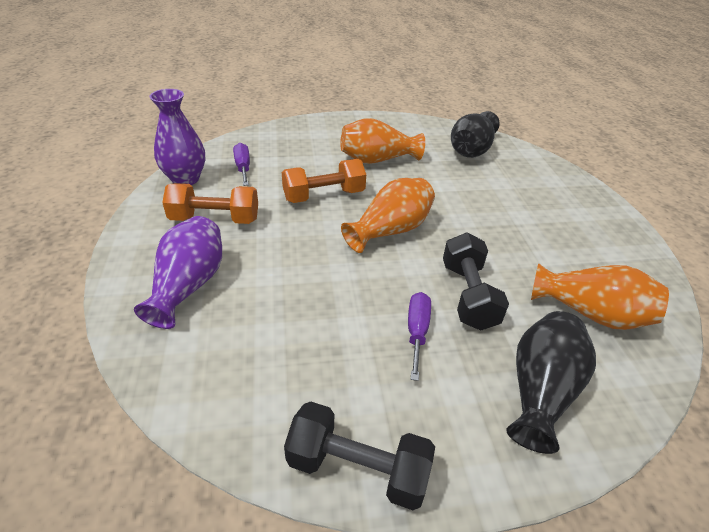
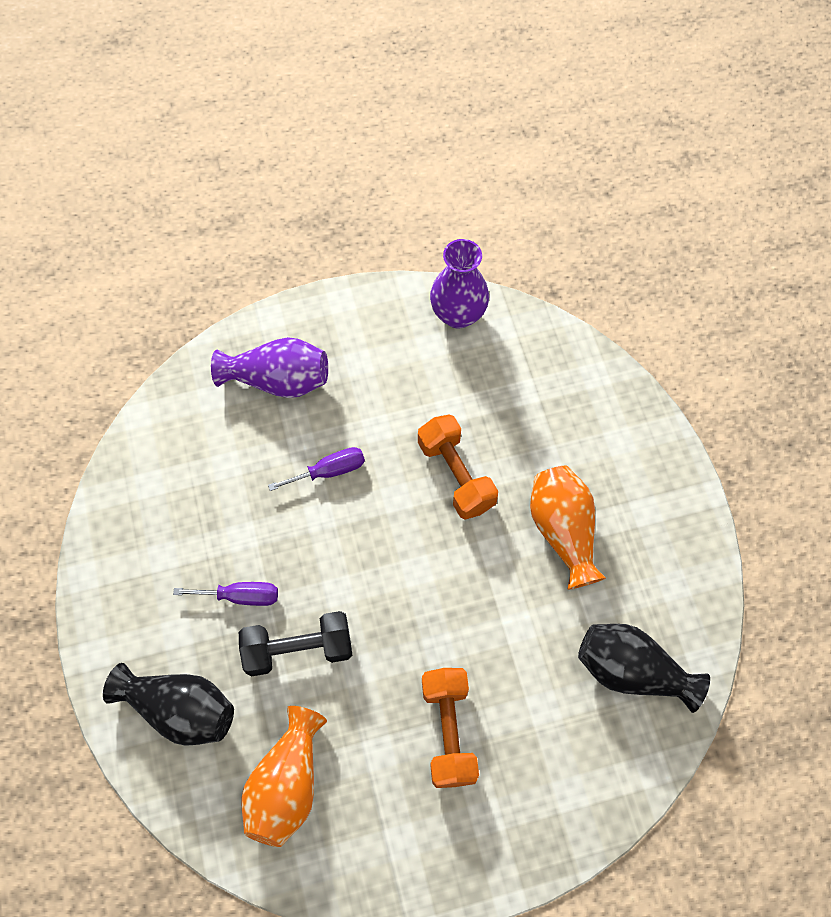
camera: 85 degrees right, 25 degrees up
orange dumbbell [162,183,258,224] -> orange dumbbell moved to [422,668,479,788]
purple screwdriver [233,143,250,186] -> purple screwdriver moved to [268,447,365,491]
black dumbbell [284,401,435,510] -> none
orange vase [341,178,435,253] -> none

